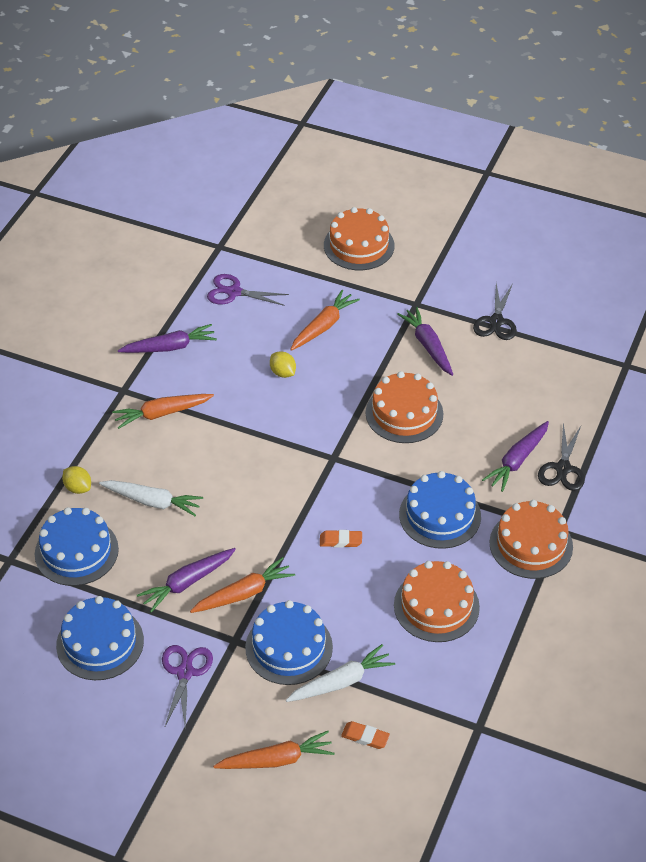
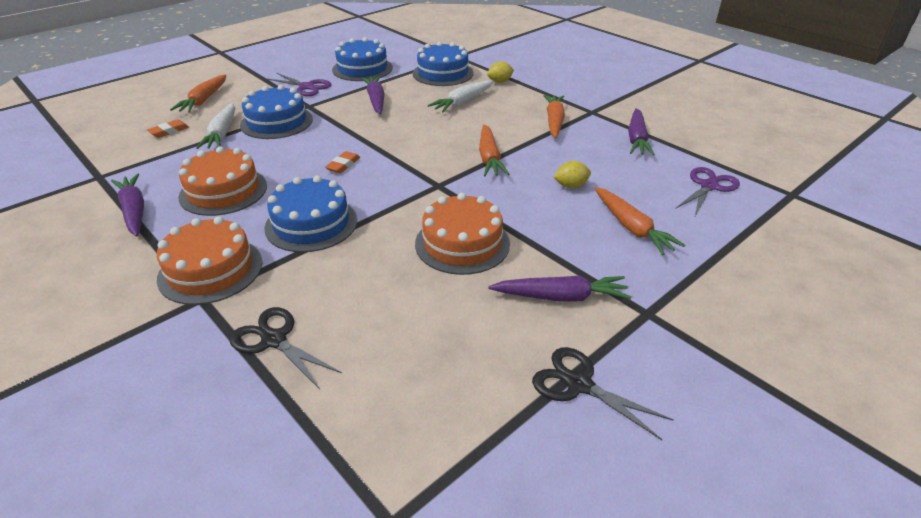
camera: 115 degrees right, 10 degrees down
orange carrot [190,557,295,613] -> orange carrot moved to [479,124,509,176]
orange cake [324,207,395,270] -> none
purple carrot [482,421,549,492] -> purple carrot moved to [111,174,144,237]

